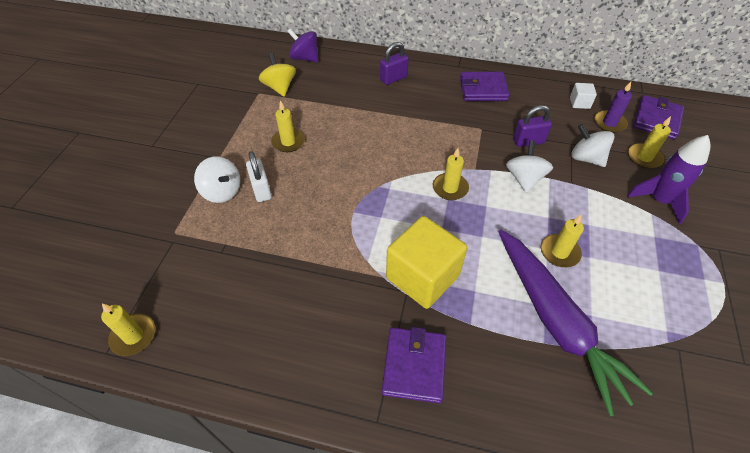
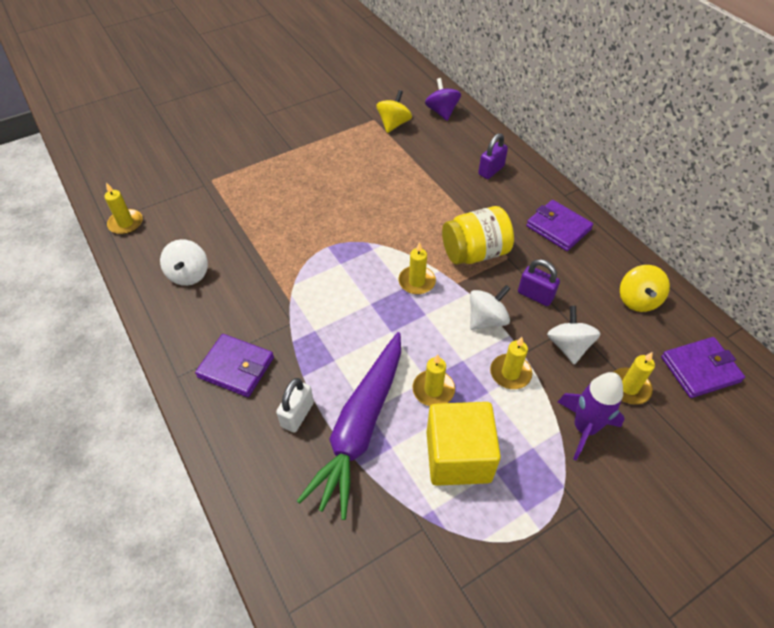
camera: 45 degrees right, 0 degrees up
white spinning top [194,156,240,203] -> white spinning top moved to [160,239,208,286]
white padlock [246,151,272,202] -> white padlock moved to [276,378,314,433]
yellow candle [271,100,305,152] -> yellow candle moved to [490,337,532,389]
purple padlock [380,42,409,85] -> purple padlock turned 60 degrees counterclockwise [478,133,508,179]
purple wallet [382,327,446,403] -> purple wallet turned 60 degrees clockwise [195,334,274,397]
yellow cube [386,216,467,309] -> yellow cube moved to [427,402,501,486]
white cube [570,83,597,109] -> yellow spinning top [620,265,670,312]
purple candle [594,82,632,133] -> none
none -> yellow jar [442,206,514,265]

